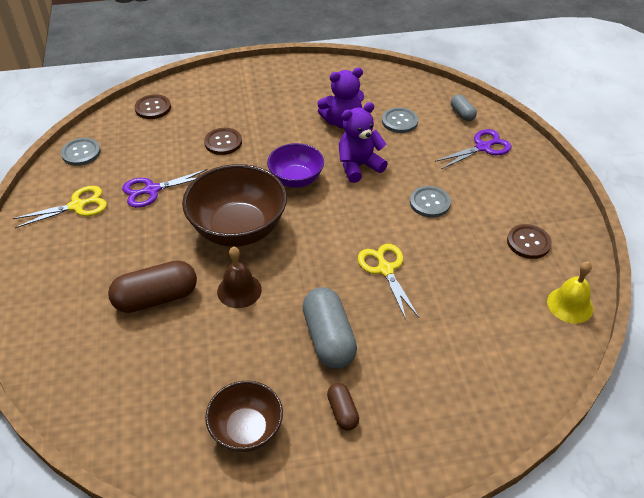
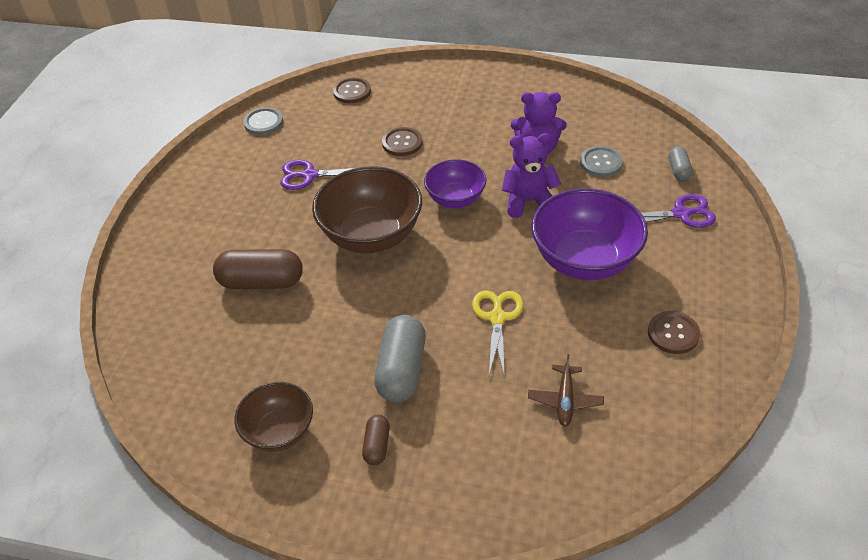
camera: 25 degrees right, 0 degrees up
yellow scissors [12,186,107,228] -> none
brown bell [217,247,262,308] -> none
grey button [410,186,451,218] -> purple bowl [531,188,648,280]
yellow bell [547,261,593,323] -> none
none -> brown plane [528,354,604,426]

